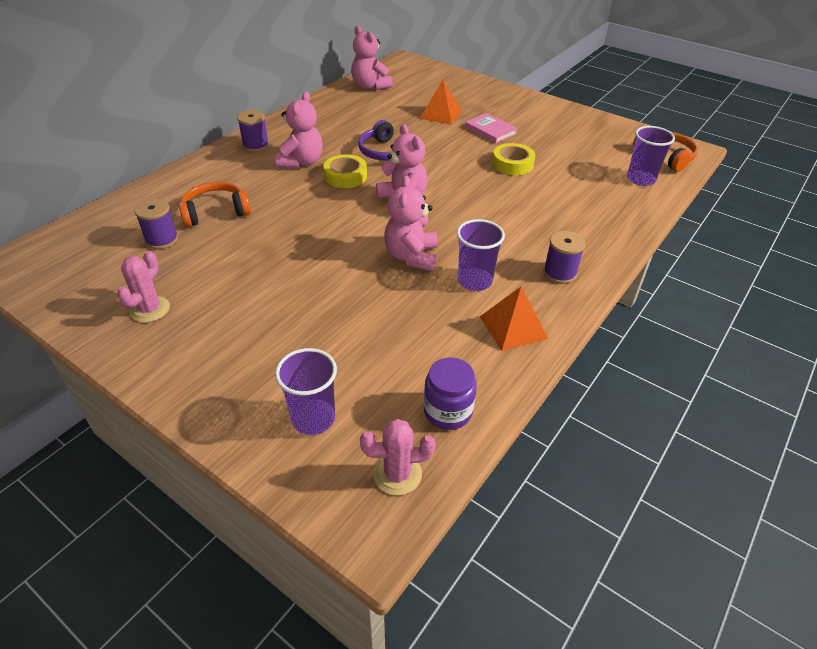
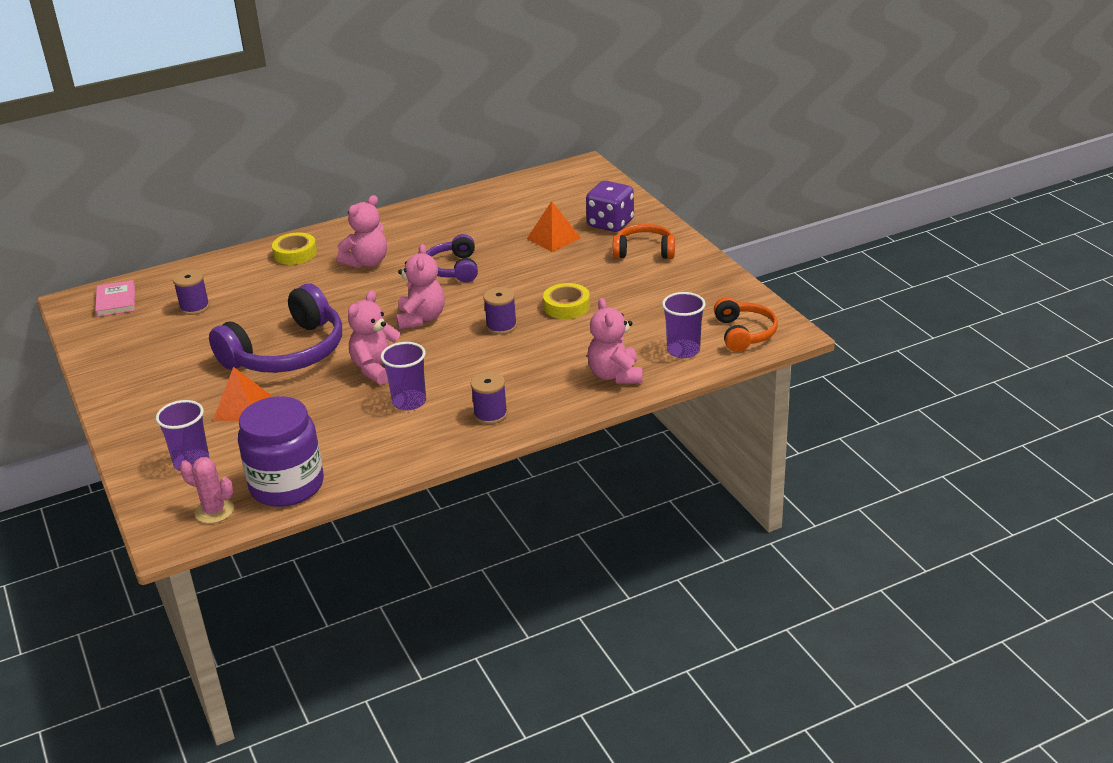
camera: 30 degrees right, 10 degrees down
pink cactus [117,251,170,323] -> none
orange headphones [179,182,251,227] -> orange headphones moved to [613,224,675,259]
purple spool [237,110,269,152] -> purple spool moved to [483,287,517,335]
yellow tape [324,154,367,188] -> yellow tape moved to [272,232,317,265]
pink teddy bear [351,26,393,90] -> pink teddy bear moved to [587,298,643,384]
purple jar [424,357,477,430] -> purple jar [238,396,324,507], size x1.77
pink book [465,113,518,143] -> pink book moved to [95,280,135,317]
orange pyramid [480,286,548,351] -> orange pyramid moved to [213,367,271,421]
none -> purple headphones [209,284,342,373]
none -> purple dice [586,181,634,232]

